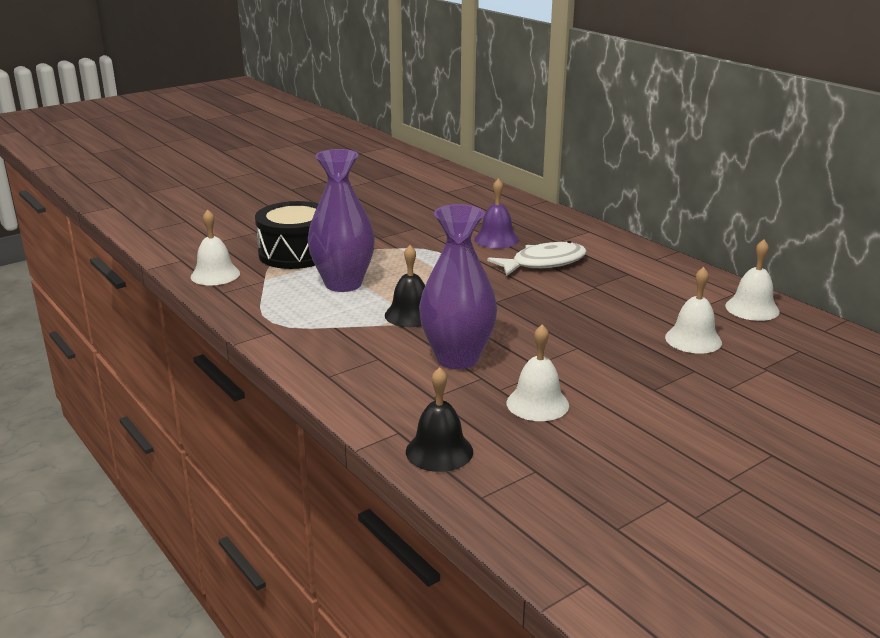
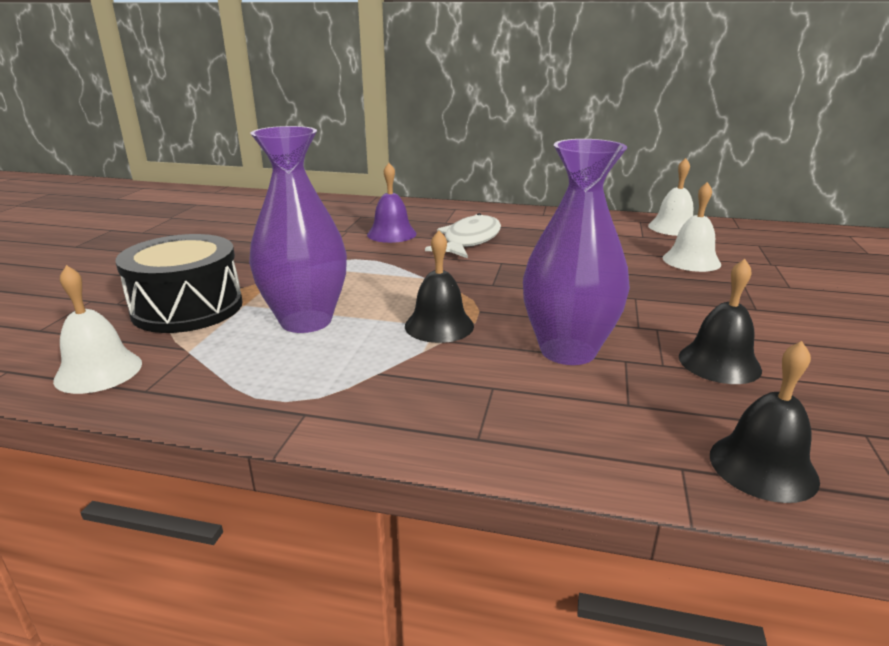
camera: 40 degrees left, 0 degrees up
white bell [507,324,569,421] -> black bell [679,259,762,384]

